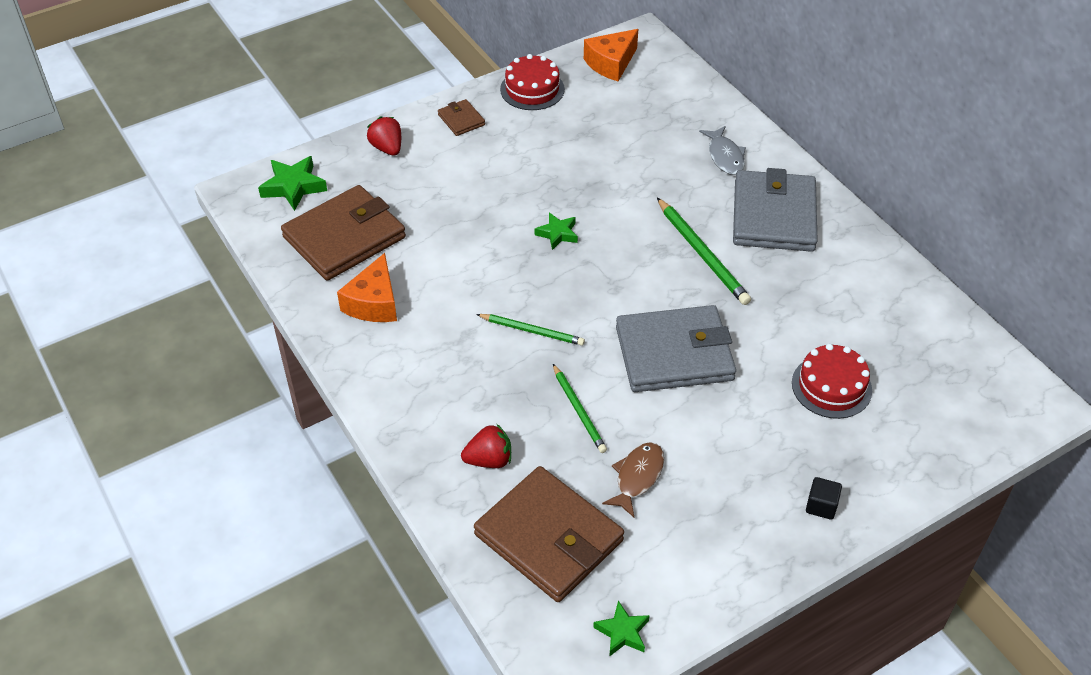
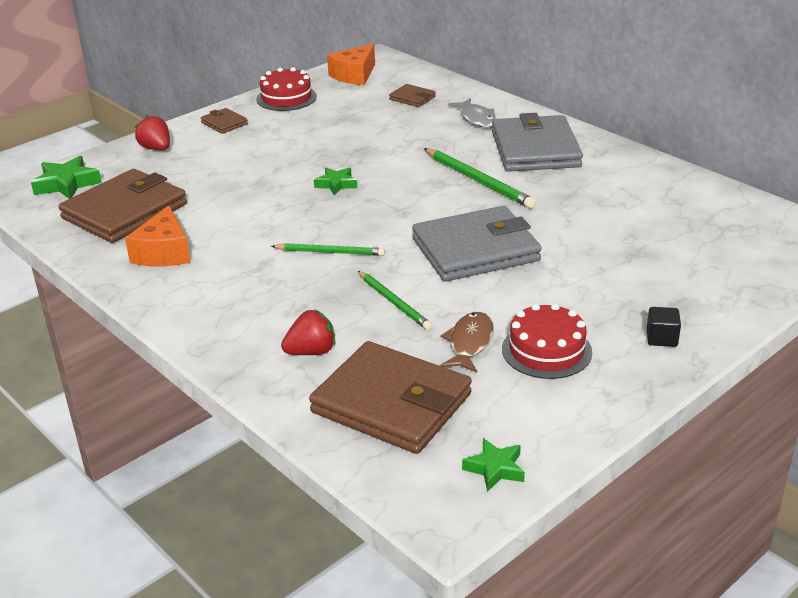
camera: 10 degrees left, 15 degrees down
red cake [792,344,872,419] -> red cake moved to [502,303,592,379]
none -> brown wallet [389,84,436,107]

